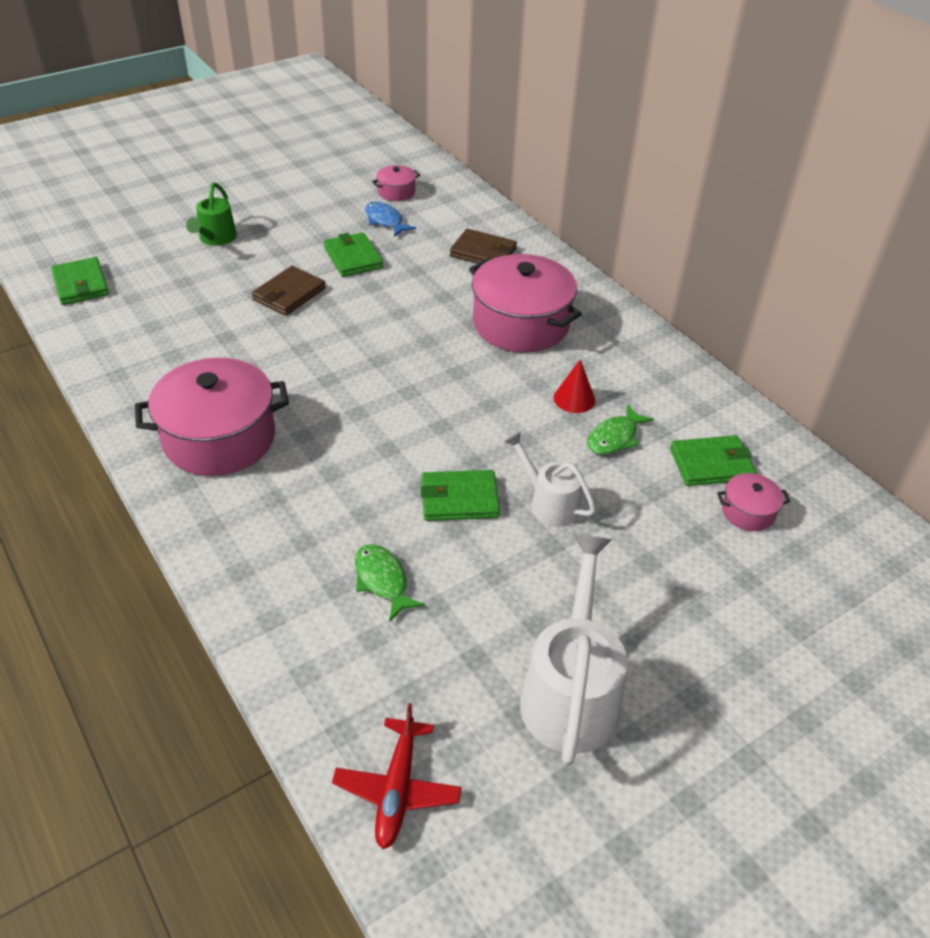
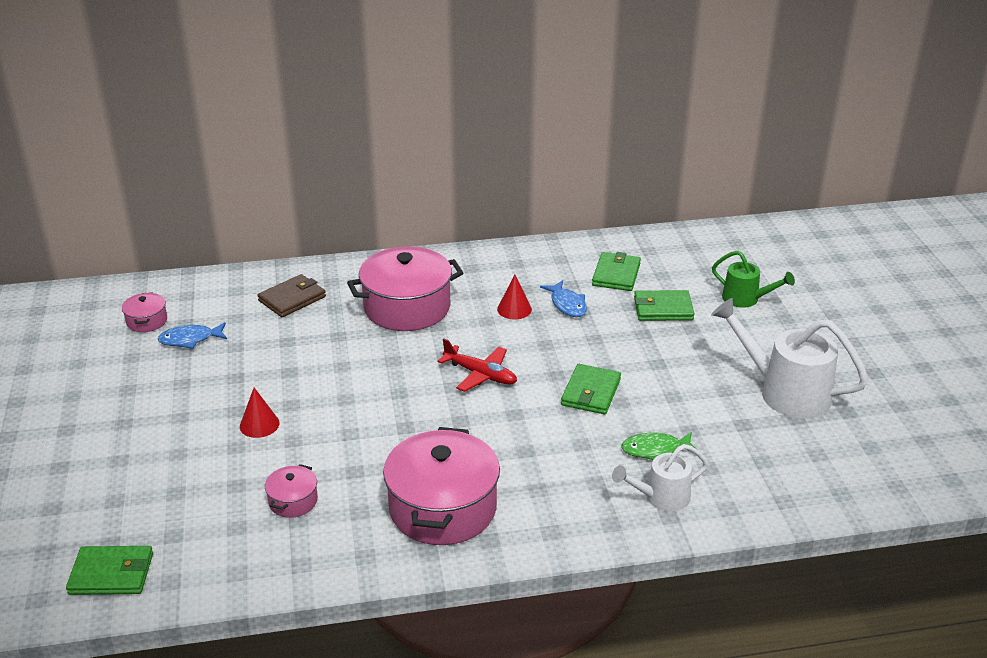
camera: 65 degrees left, 10 degrees down
green watering can [186,183,237,246] -> green watering can moved to [712,251,795,308]
brown wallet [252,266,326,316] -> red cone [240,388,280,438]
green wallet [324,232,383,277] -> green wallet moved to [634,290,695,321]
red plane [332,703,462,849] -> red plane moved to [438,339,517,392]
white watering can [504,431,596,527] -> white watering can moved to [612,444,708,511]
green fish [587,404,654,455] -> blue fish [540,280,587,317]
pink pot [717,473,790,531] -> pink pot moved to [265,464,318,518]

